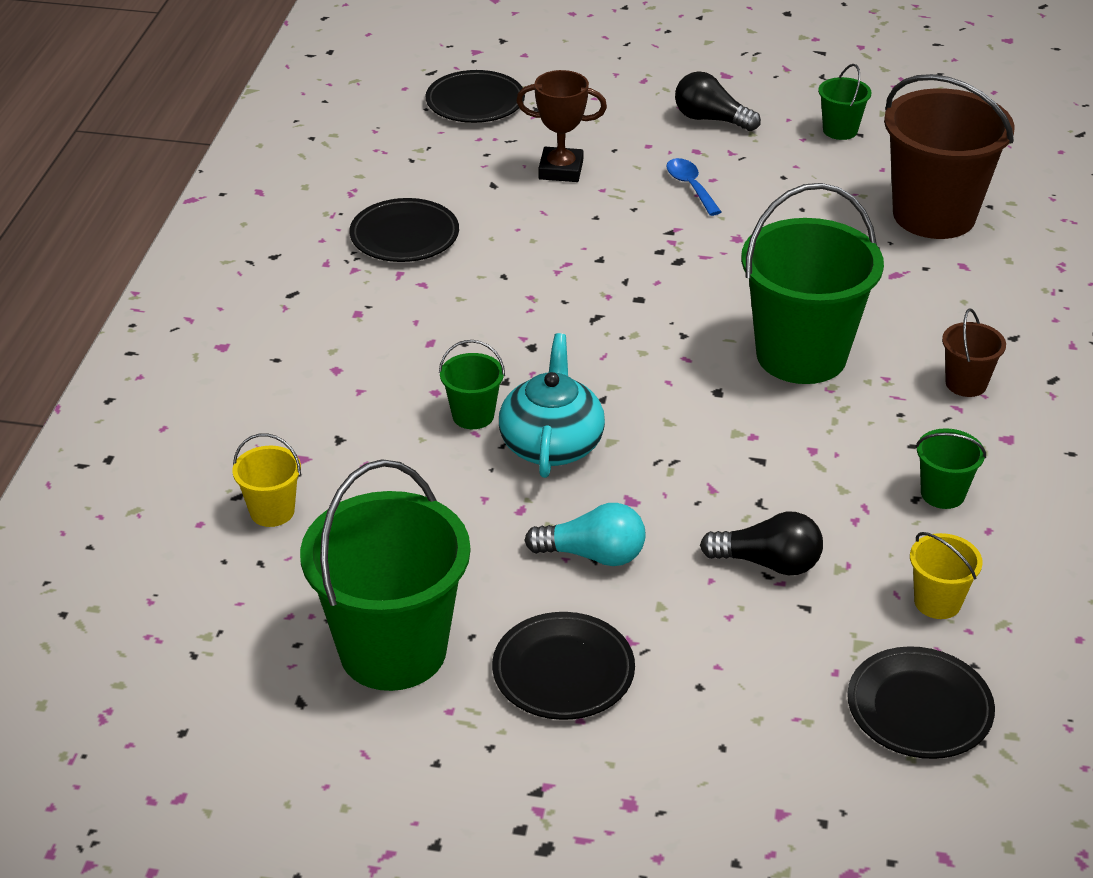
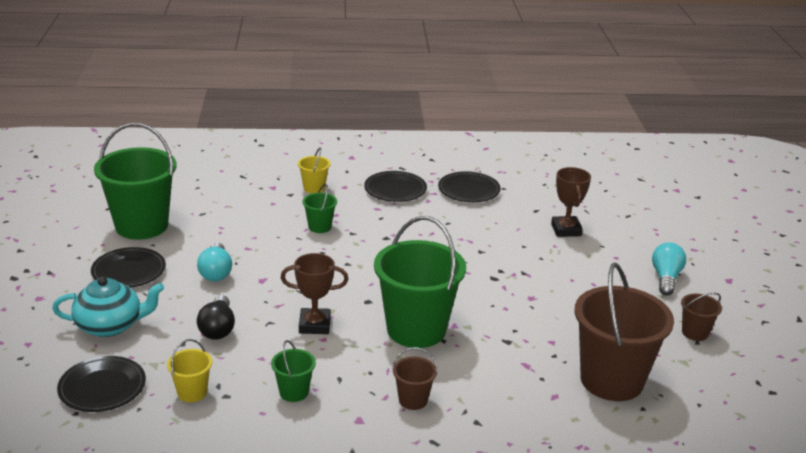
camera: 75 degrees right, 10 degrees down
yellow bucket [232,433,301,527] -> yellow bucket moved to [298,147,330,193]
black plate [426,70,525,123] -> black plate moved to [364,171,427,202]
turquoise teapot [499,333,605,478] -> turquoise teapot moved to [52,276,164,337]
blue spoon [666,158,721,216] -> none
black light bulb [675,71,761,131] -> turquoise light bulb [652,242,686,295]
green bucket [818,64,872,140] -> brown bucket [681,293,722,341]
none -> brown trophy [281,253,348,334]

